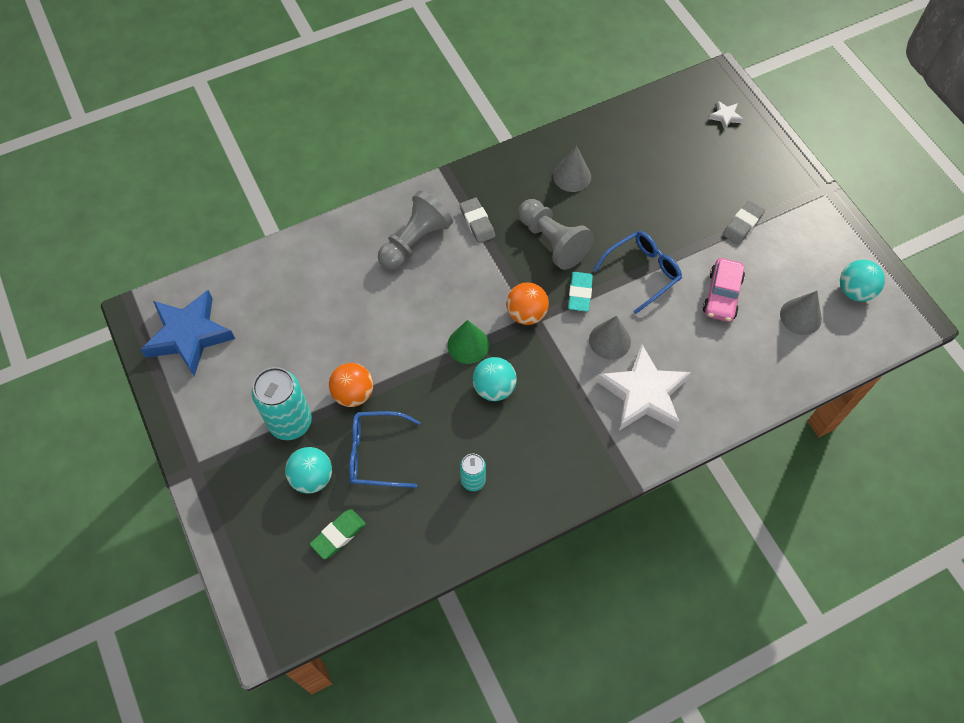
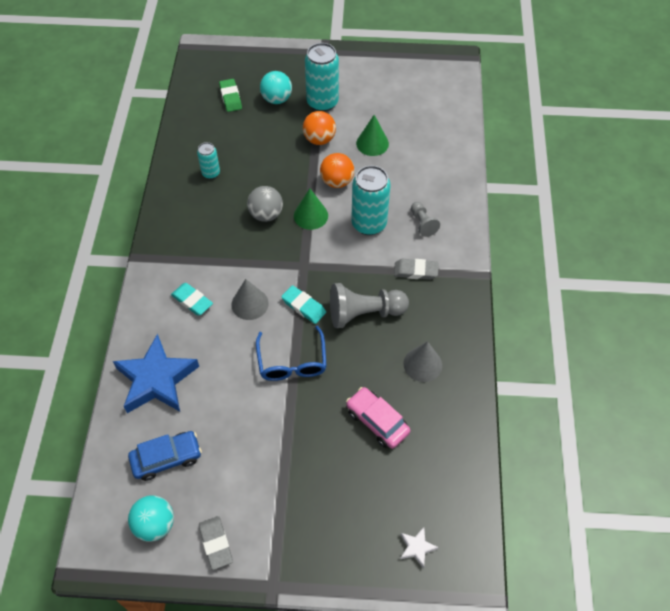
camera: 120 degrees right, 5 degrees down
blue star [140,290,235,377] -> blue star moved to [113,334,199,413]
blue glasses [349,411,420,488] -> none
grey pawn [378,191,453,270] -> grey pawn [411,202,440,237], size x0.54
turquoise ball [473,357,517,401] -> grey ball [247,186,283,222]
orange ball [506,282,549,325] -> orange ball moved to [320,153,354,188]
white star [597,344,691,431] -> turquoise eraser [171,283,213,316]
pink car [703,258,745,322] -> pink car moved to [346,387,410,449]
grey eraser [723,201,765,244] -> grey eraser moved to [199,516,233,570]
grey cone [780,291,822,335] -> blue car [128,431,202,481]
none -> turquoise can [351,166,391,235]
none -> green cone [356,115,389,156]

